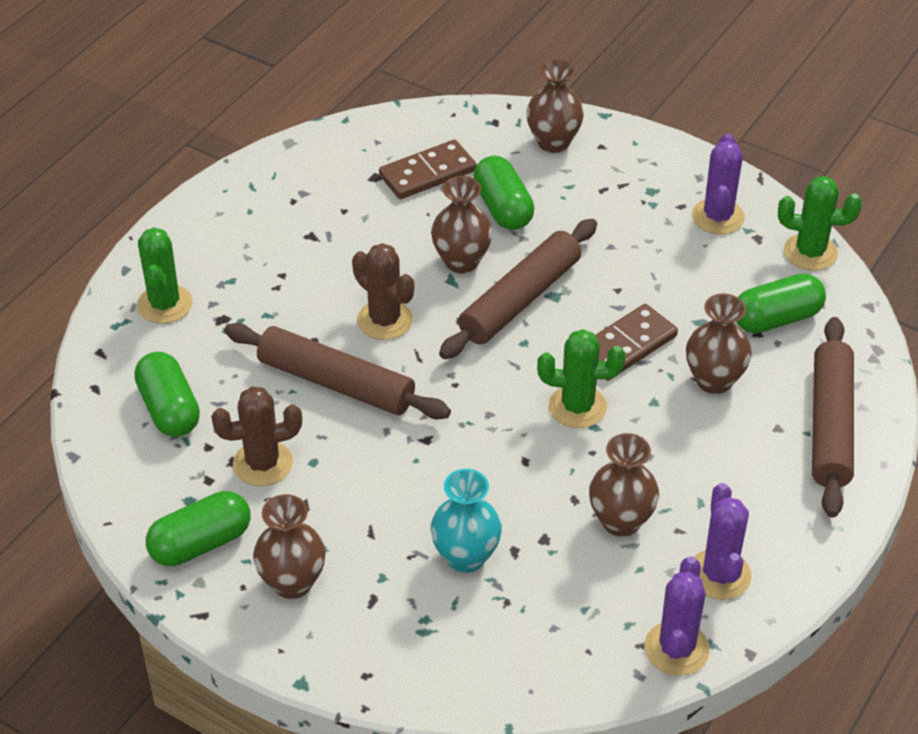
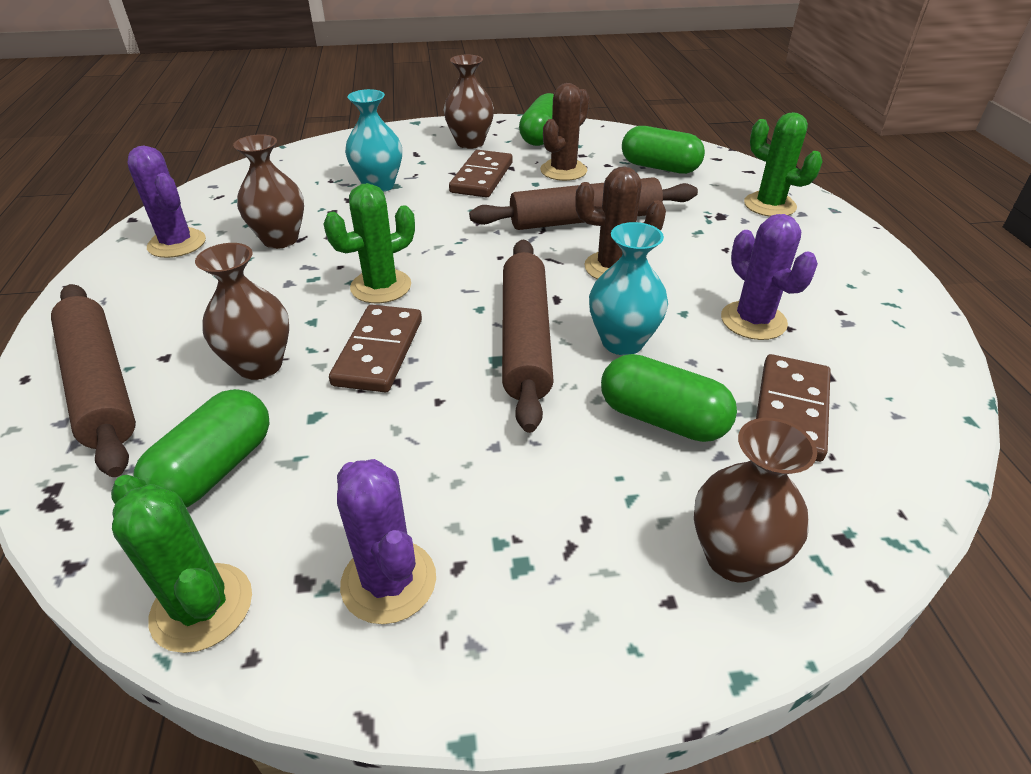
camera: 140 degrees right, 5 degrees down
brown vase [431,176,492,273] -> turquoise vase [589,222,668,355]
purple cactus [644,556,710,676] -> purple cactus moved to [721,214,818,340]
green cactus [778,176,862,271] -> green cactus turned 75 degrees clockwise [111,475,252,653]
none -> brown domino [449,150,513,197]

